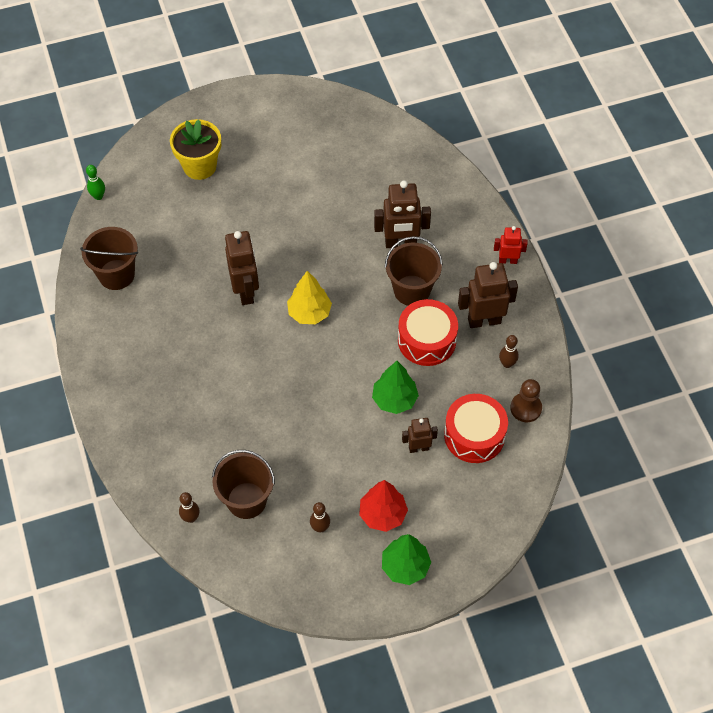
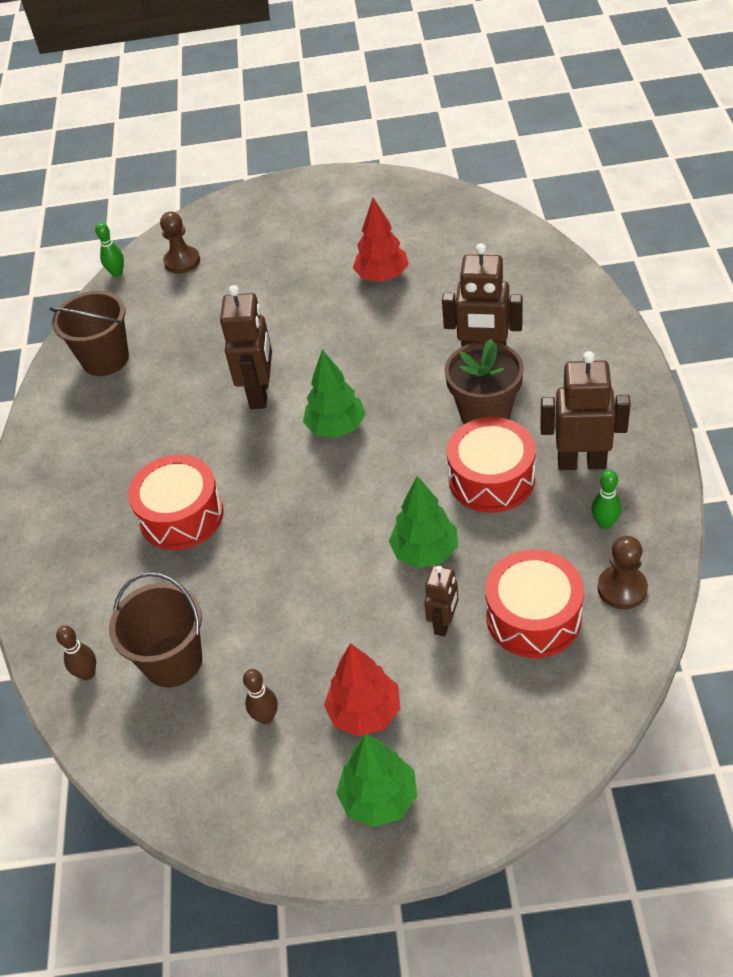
camera: 20 degrees right, 10 degrees down
yellow flower pot [170,119,221,180] -> none
yellow tree [287,271,332,324] -> green tree [303,349,366,438]
brown bucket [385,236,443,306] -> brown flower pot [445,339,524,424]
brown robot [402,418,438,453] -> brown robot turned 105 degrees clockwise [424,565,458,637]
red robot [494,226,528,264] -> none
brown bowling pin [499,335,519,368] -> green bowling pin [591,470,621,529]
none -> red drum [128,455,224,550]
none -> brown pawn [160,212,200,274]
none -> red tree [353,198,409,282]

